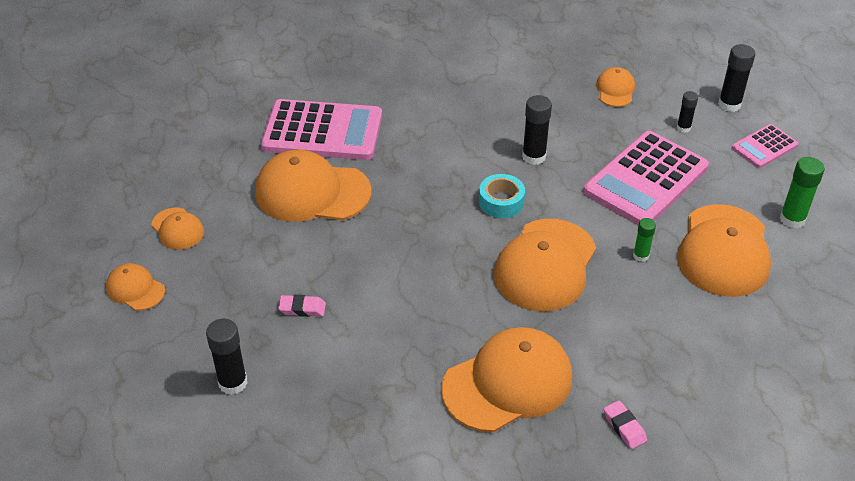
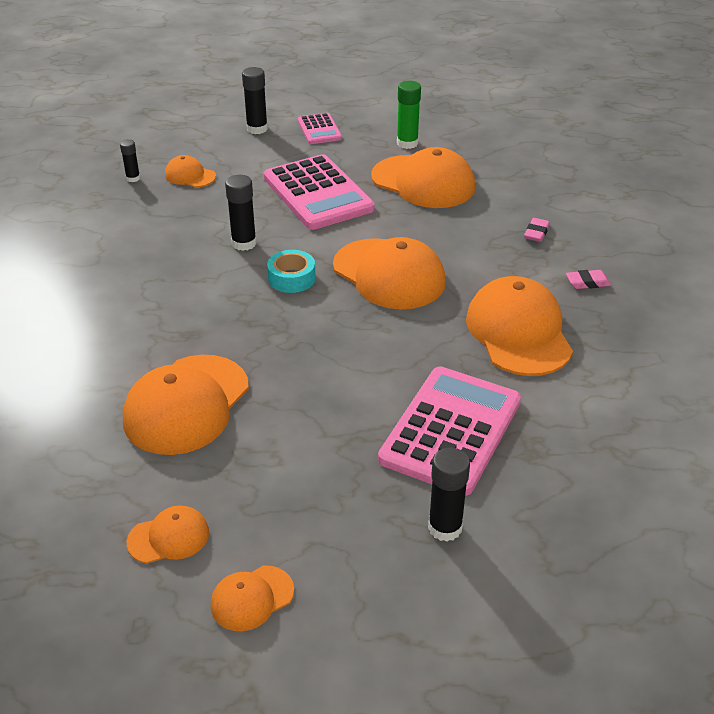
camera: 70 degrees left, 5 degrees down
pink calculator [261,99,382,160] -> pink calculator moved to [378,366,521,496]
pink eraser [278,295,326,317] -> pink eraser moved to [524,218,550,242]
green glue stick [633,218,656,262] -> none
black glue stick [677,91,698,133] -> black glue stick moved to [120,139,140,182]

